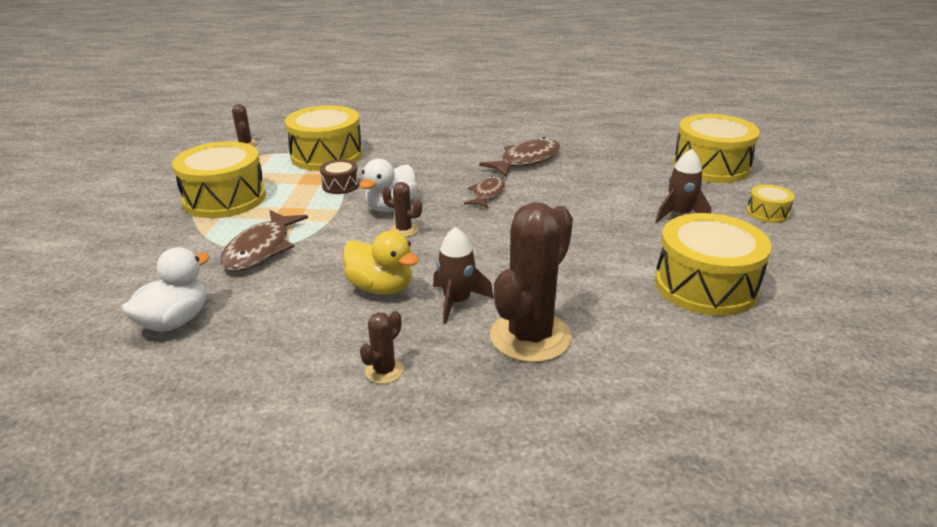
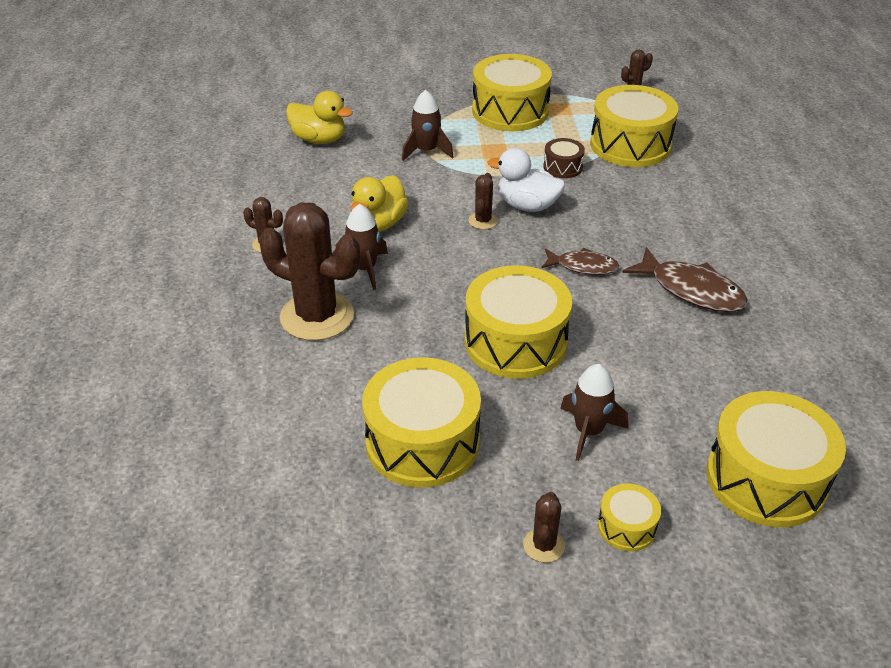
camera: 80 degrees right, 10 degrees up
white duck [122,247,210,332] -> yellow duck [286,91,353,144]
brown fish [220,210,308,271] -> brown rocket [402,90,454,161]
none -> yellow drum [465,265,572,379]
none -> brown cactus [523,492,565,563]

